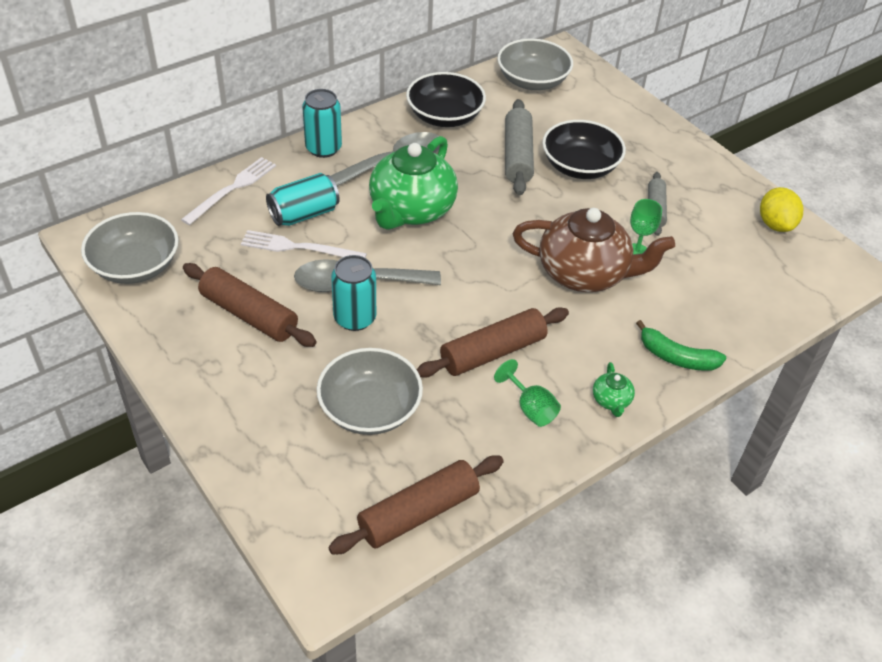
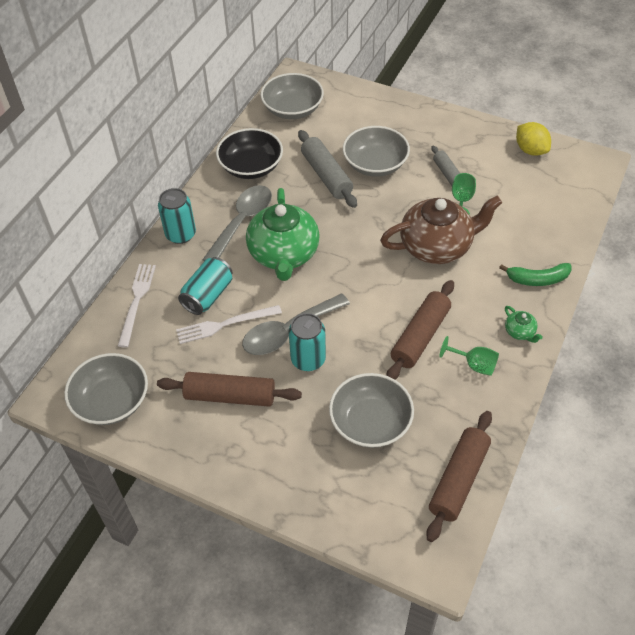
camera: 25 degrees left, 5 degrees up
black bowl [542,120,626,179] -> grey bowl [343,126,410,177]

